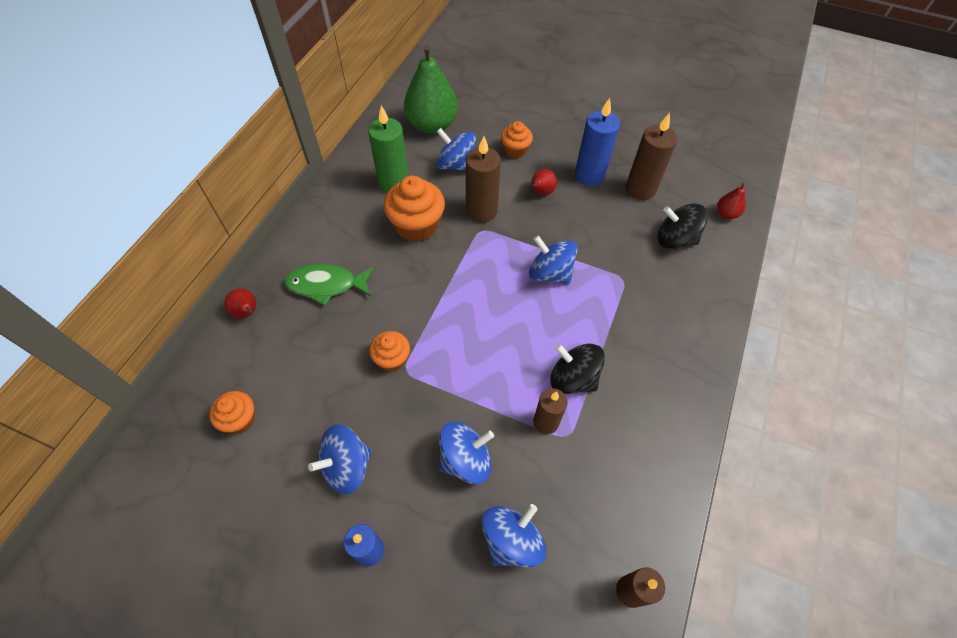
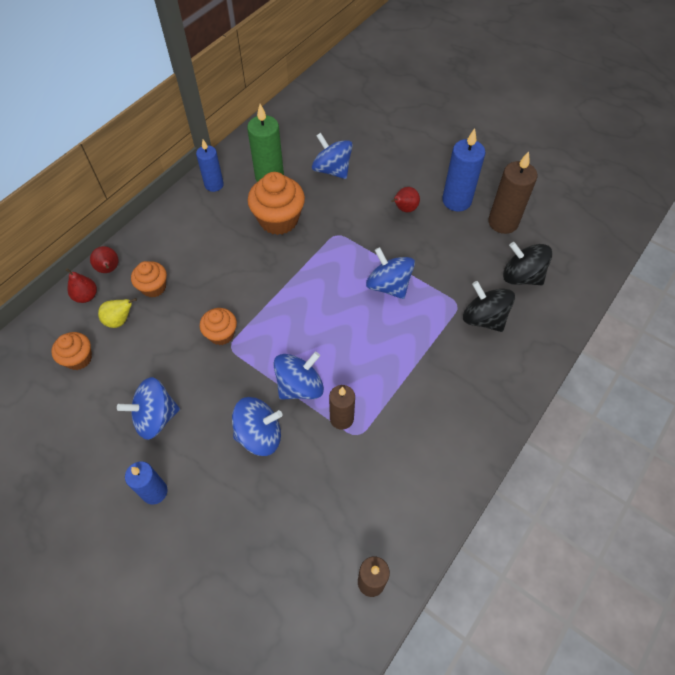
camera: 15 degrees right, 0 degrees up
green fish [284,264,374,306] -> none
green pear [404,45,458,134] -> none
brown candle [466,136,501,223] -> none
blue spinning top [482,504,546,567] -> blue spinning top moved to [273,352,324,400]
orange cupcake [501,121,533,158] -> orange cupcake moved to [131,261,167,297]
black spinning top [550,344,605,394] -> black spinning top moved to [463,281,515,332]
red pear [717,182,746,219] -> red pear moved to [66,268,97,303]
none -> yellow pear [98,298,137,328]
none -> blue candle [196,139,224,192]

